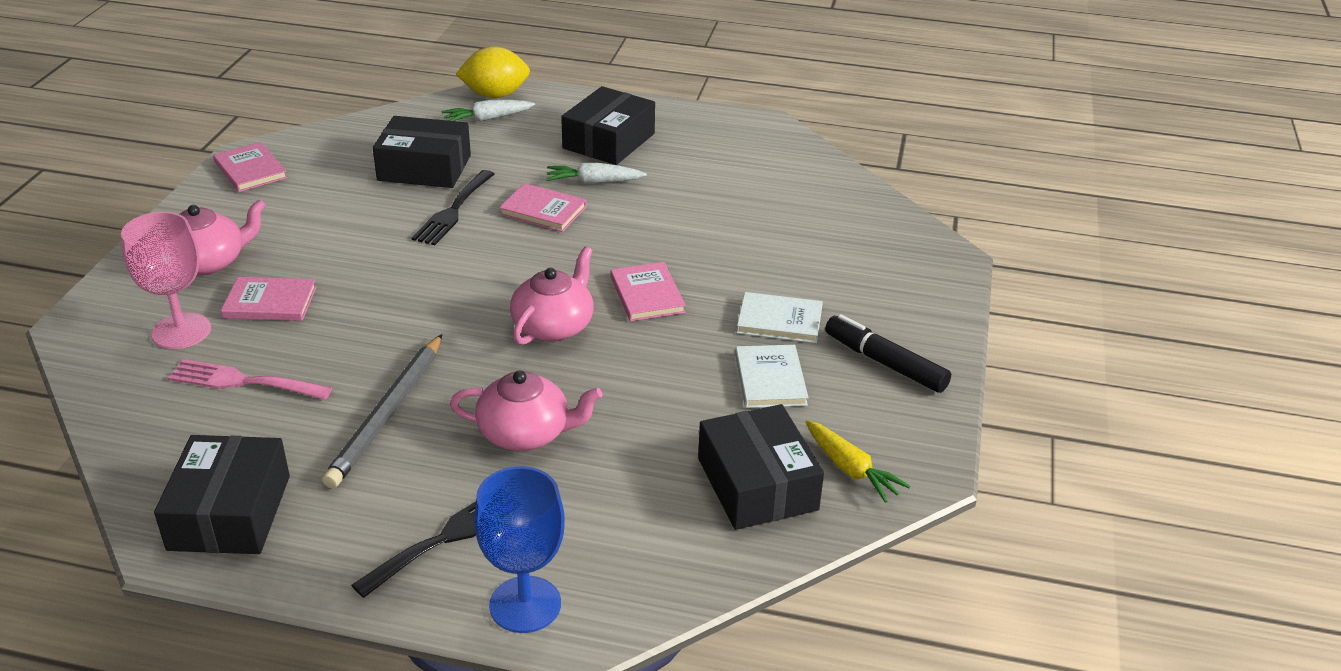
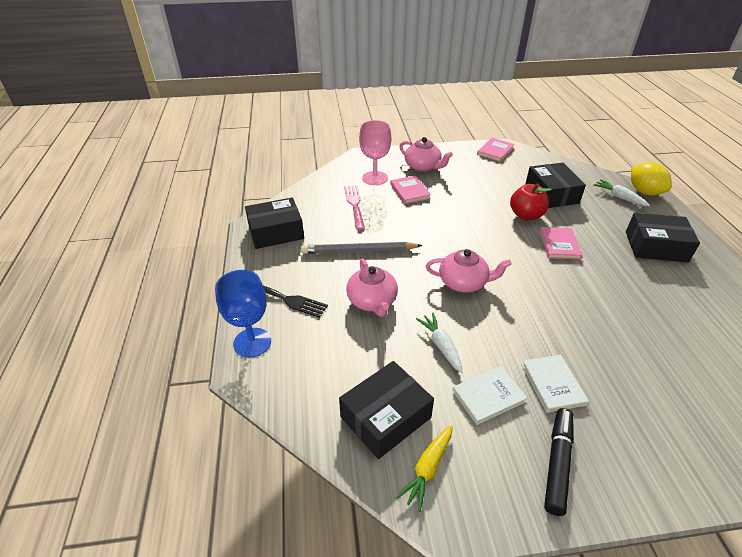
camera: 70 degrees right, 5 degrees up
black fork [411,170,495,245] -> red apple [510,184,552,220]
white carrot [546,163,647,184] -> white carrot moved to [416,313,463,373]
pink book [610,262,686,321] -> none

